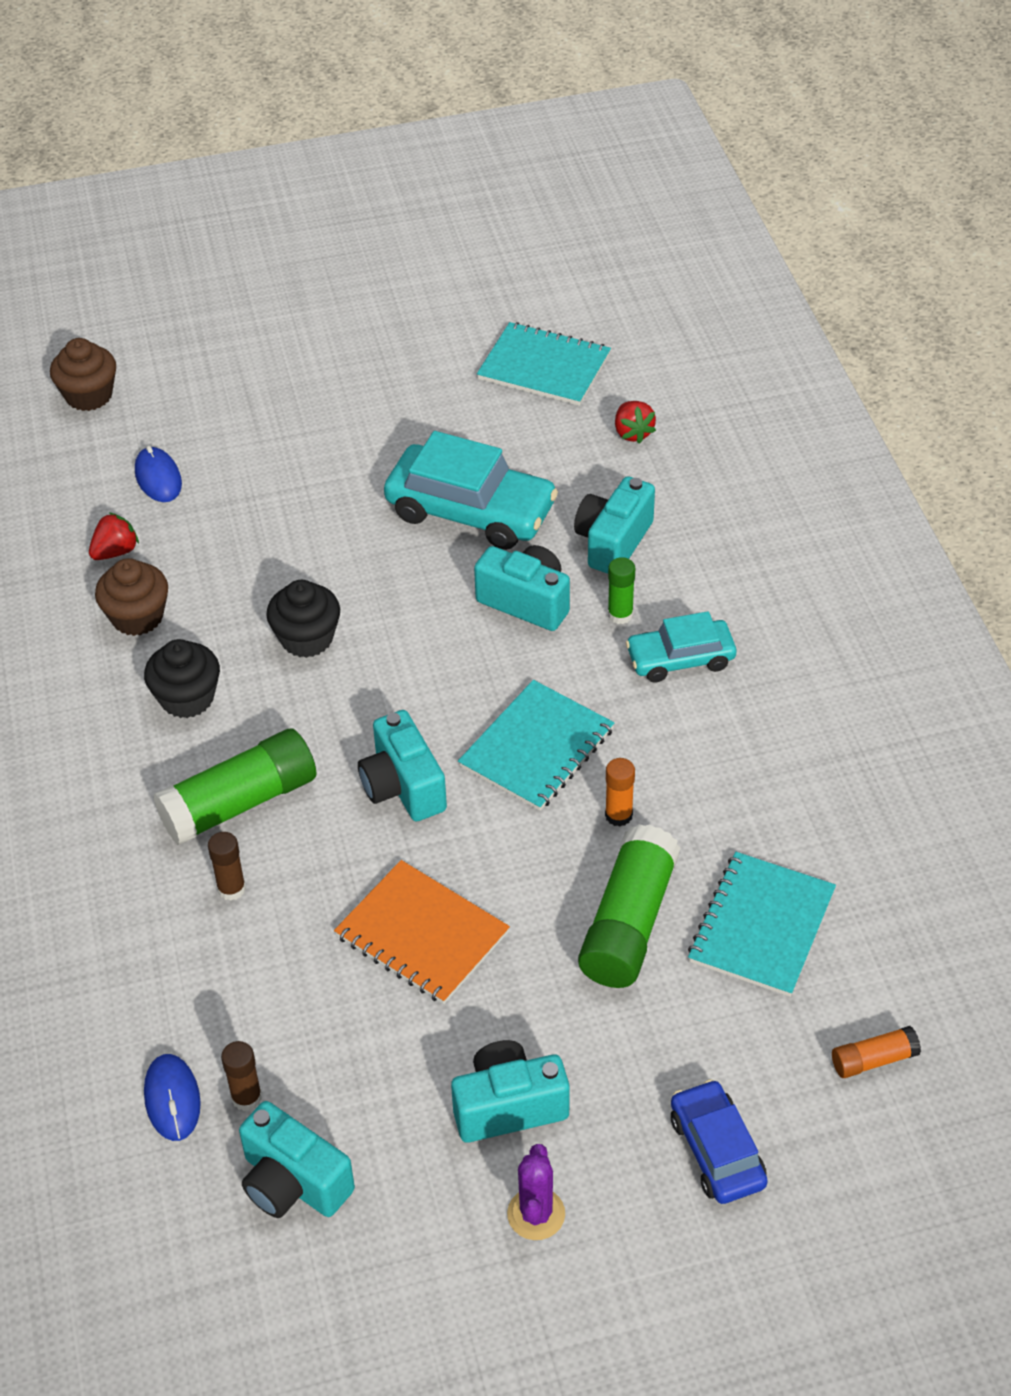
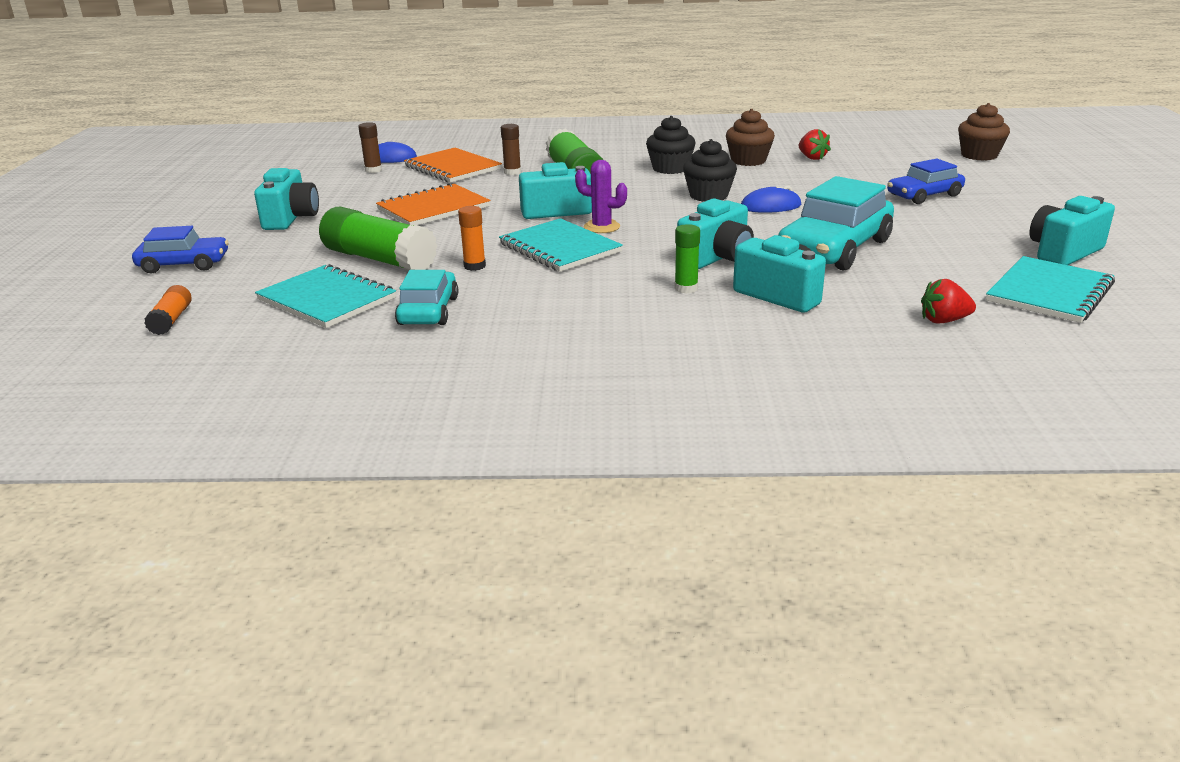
camera: 105 degrees right, 20 degrees down
blue mouse [135,445,182,502] -> blue mouse moved to [741,185,801,213]
turquoise camera [239,1101,355,1218] -> turquoise camera moved to [1029,196,1115,265]
purple cactus [507,1144,565,1240] -> purple cactus moved to [575,160,627,233]
turquoise car [625,611,736,683] -> turquoise car moved to [395,270,458,325]
none -> orange notebook [404,148,502,183]
none -> blue car [887,159,965,204]

